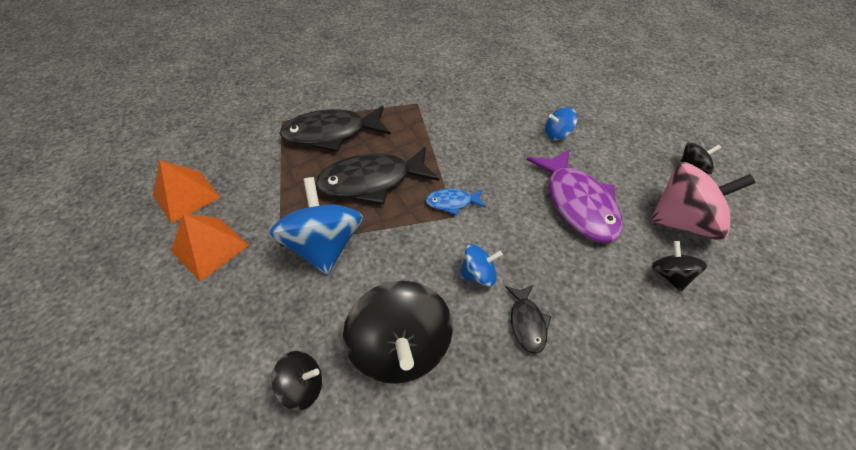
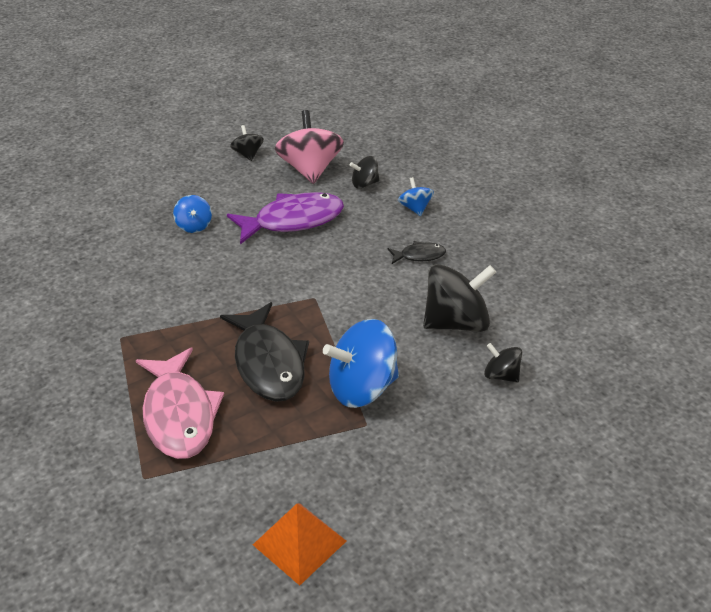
camera: 95 degrees left, 10 degrees down
orange pyramid [171,214,249,282] -> none
black spinning top [272,351,322,410] -> black spinning top turned 45 degrees counterclockwise [484,343,522,383]
black fish [279,106,391,152] -> pink fish [136,348,224,459]
blue fish [425,189,486,215] -> none
blue spinning top [460,244,503,287] -> blue spinning top moved to [398,177,434,216]

